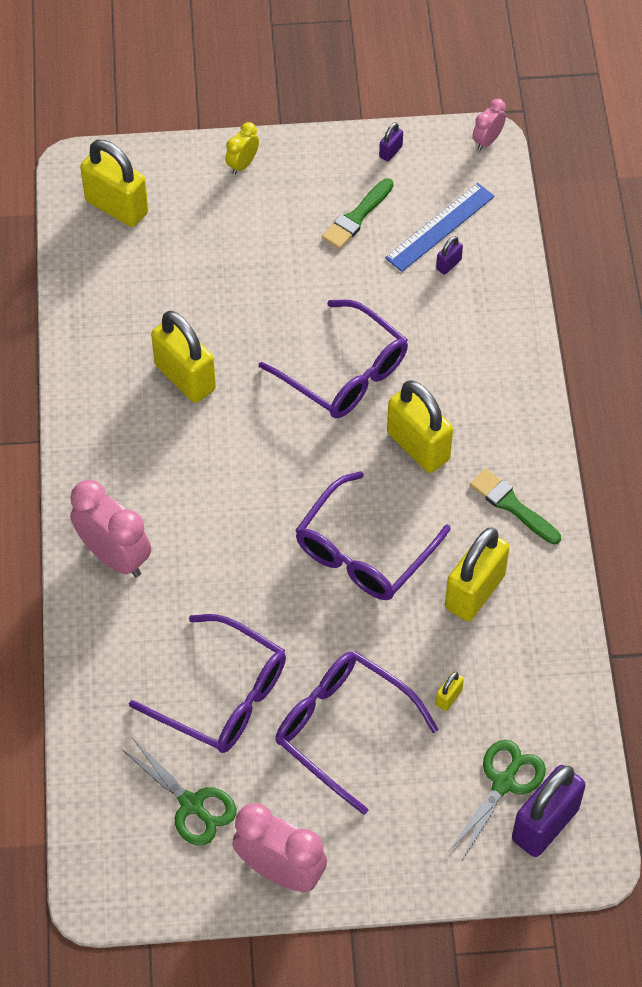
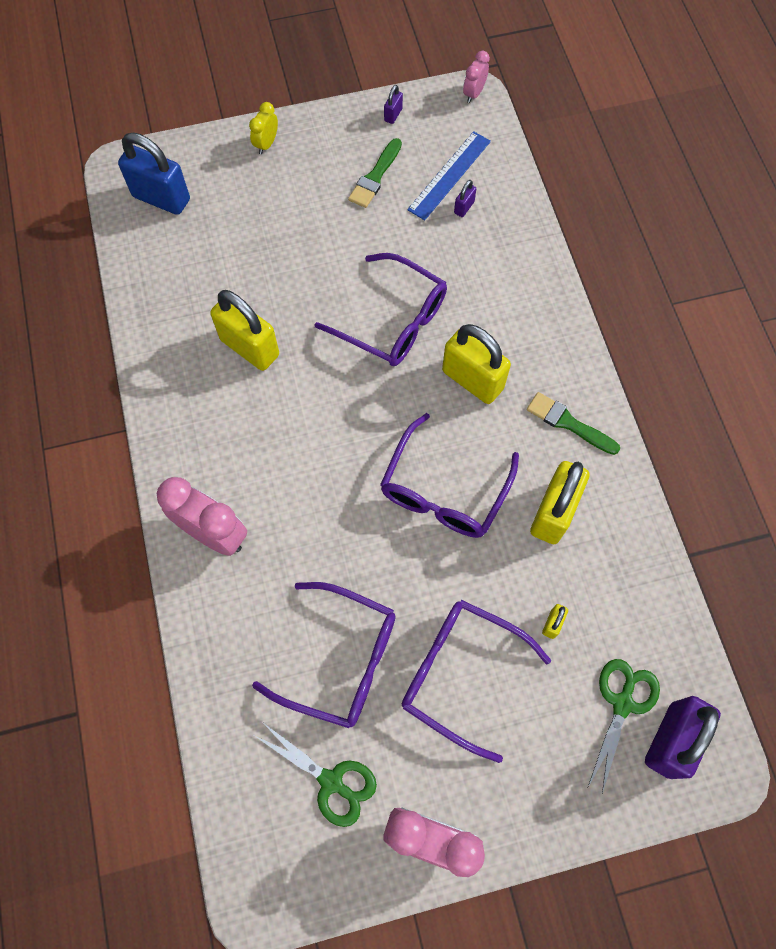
camera: 10 degrees left, 10 degrees up
yellow padlock [80,140,149,227] -> blue padlock [118,132,190,215]

